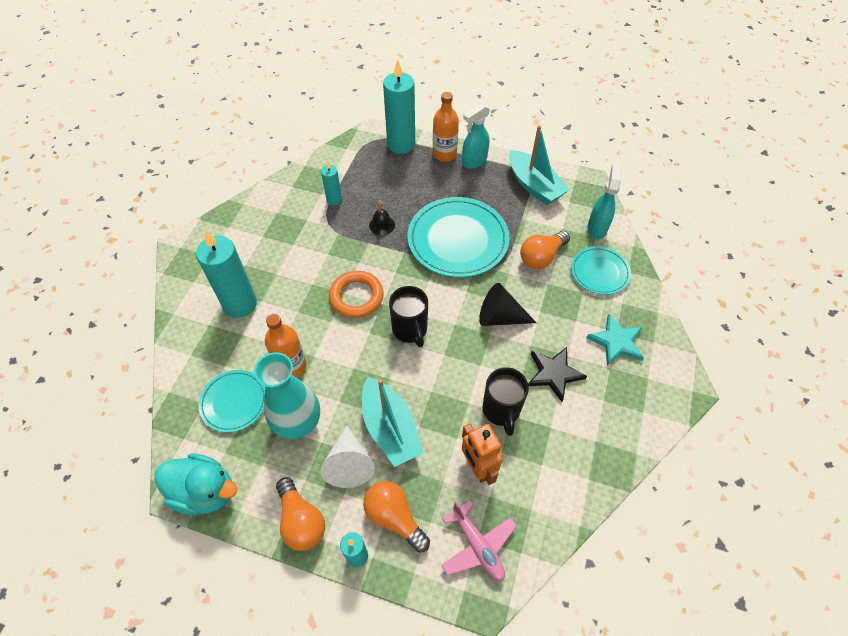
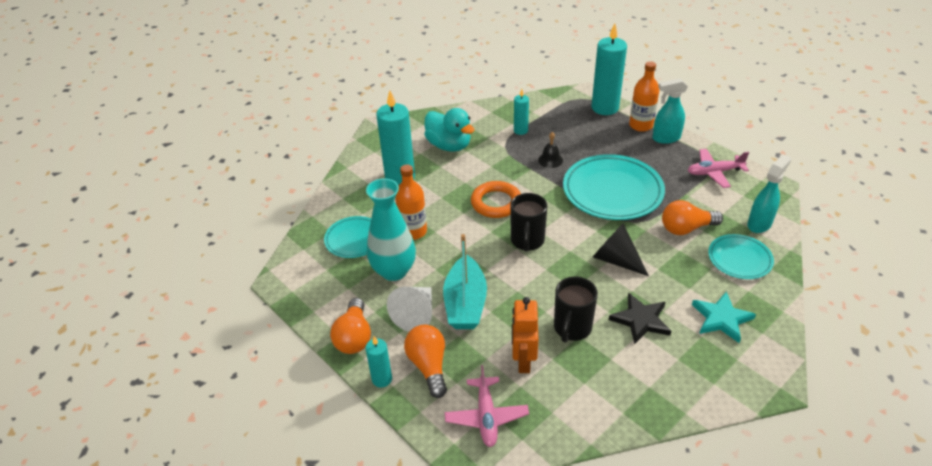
camera: 30 degrees right, 15 degrees down
turquoise duck [154,454,237,515] -> turquoise duck moved to [424,108,474,152]
turquoise boat [509,125,569,205] -> pink plane [688,149,749,188]

